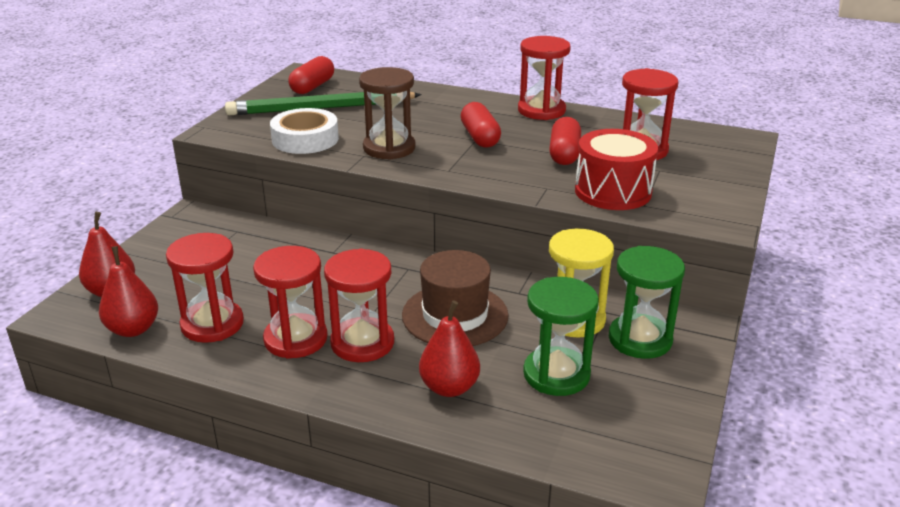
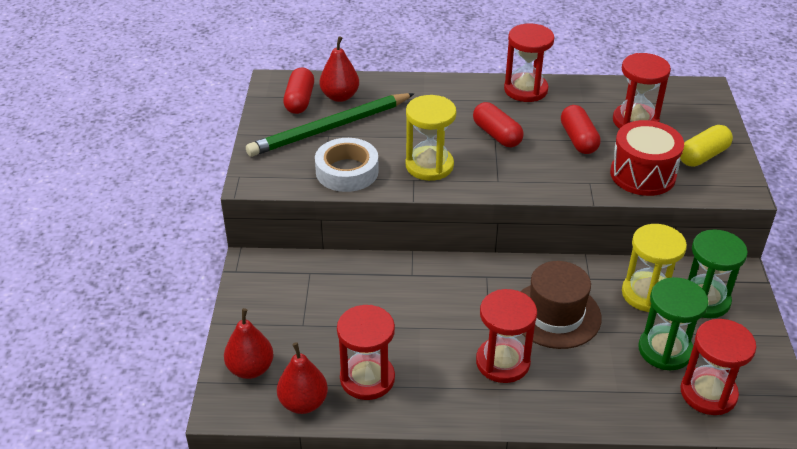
camera: 20 degrees left, 10 degrees up
red hourglass [253,246,328,359] -> red hourglass moved to [680,319,756,415]
brown hourglass [359,67,415,160] -> yellow hourglass [406,95,456,181]
red pear [419,300,480,397] -> red pear moved to [319,36,359,102]
none -> yellow capsule [680,125,733,167]

